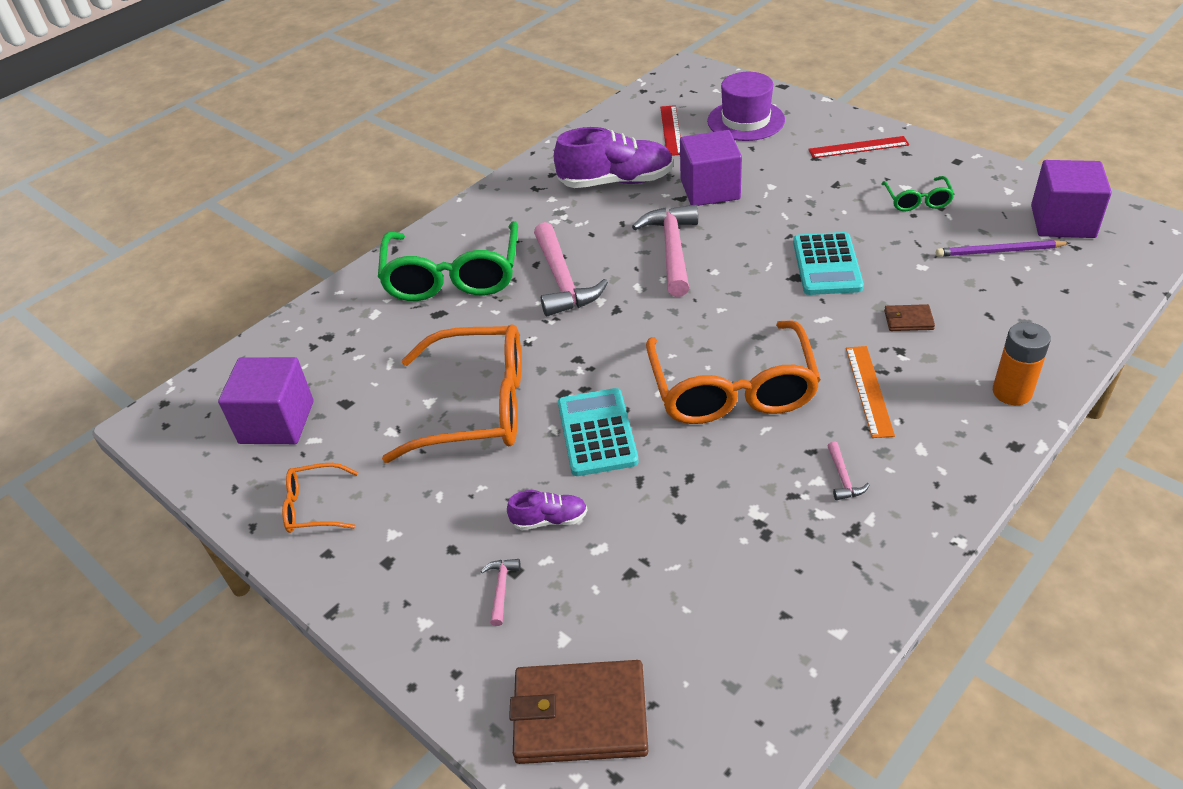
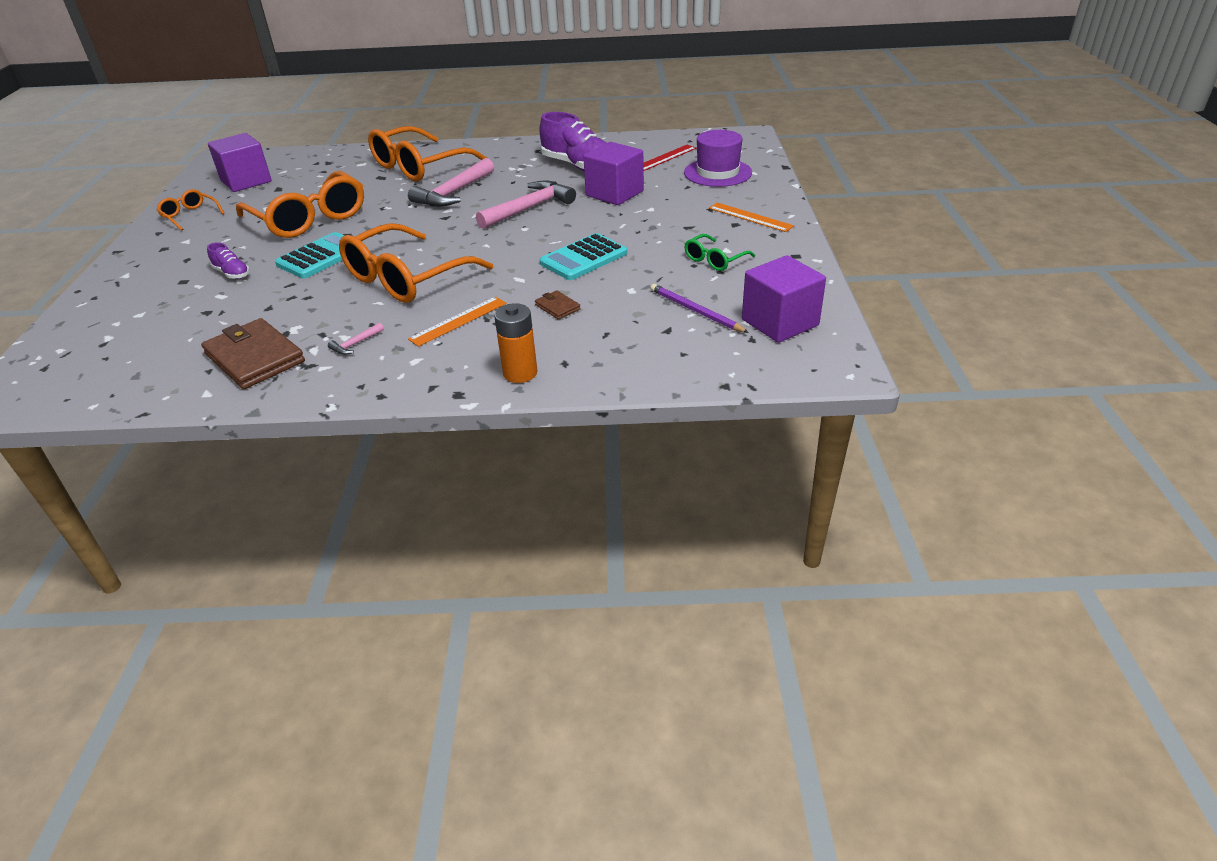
camera: 45 degrees right, 5 degrees down
green glasses [378,221,518,301] -> orange glasses [368,126,487,182]
pink hammer [481,559,520,626] -> none
brown wallet [509,660,648,764] -> brown wallet moved to [201,318,305,389]
red ruler [808,136,909,158] -> orange ruler [709,202,794,232]

